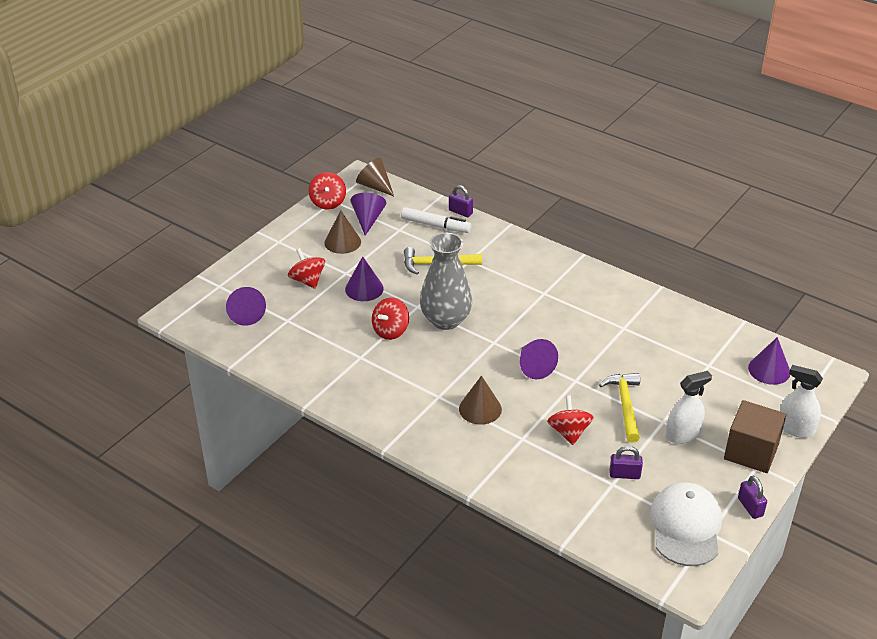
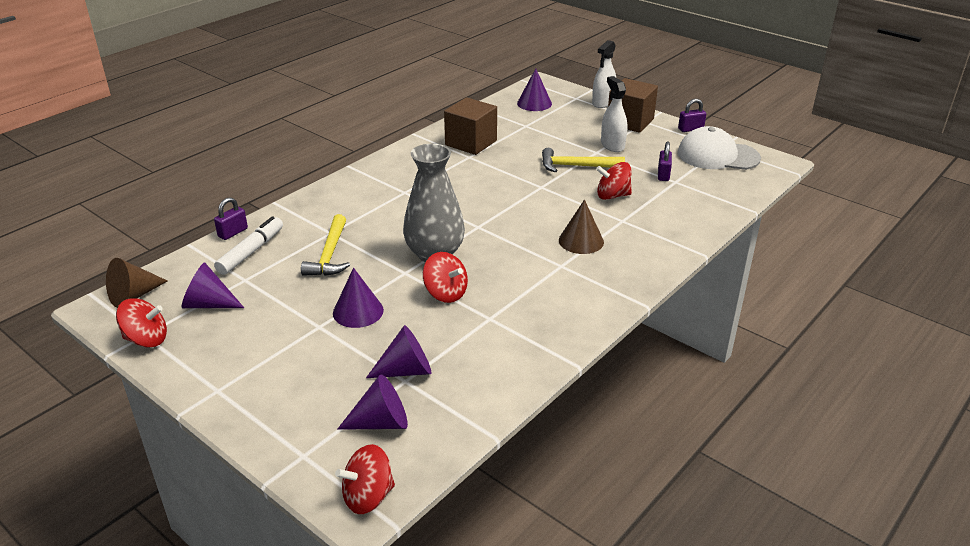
camera: 85 degrees left, 5 degrees down
red spinning top [288,248,325,289] -> red spinning top moved to [335,444,395,514]
brown cone [324,211,361,254] -> none
purple cone [520,339,558,379] -> purple cone moved to [366,325,431,378]
none -> brown cube [444,97,497,155]

